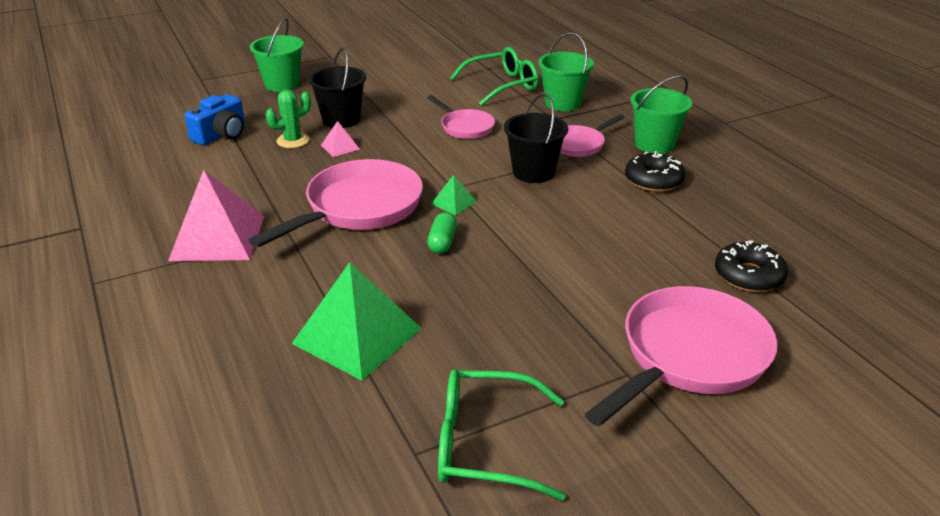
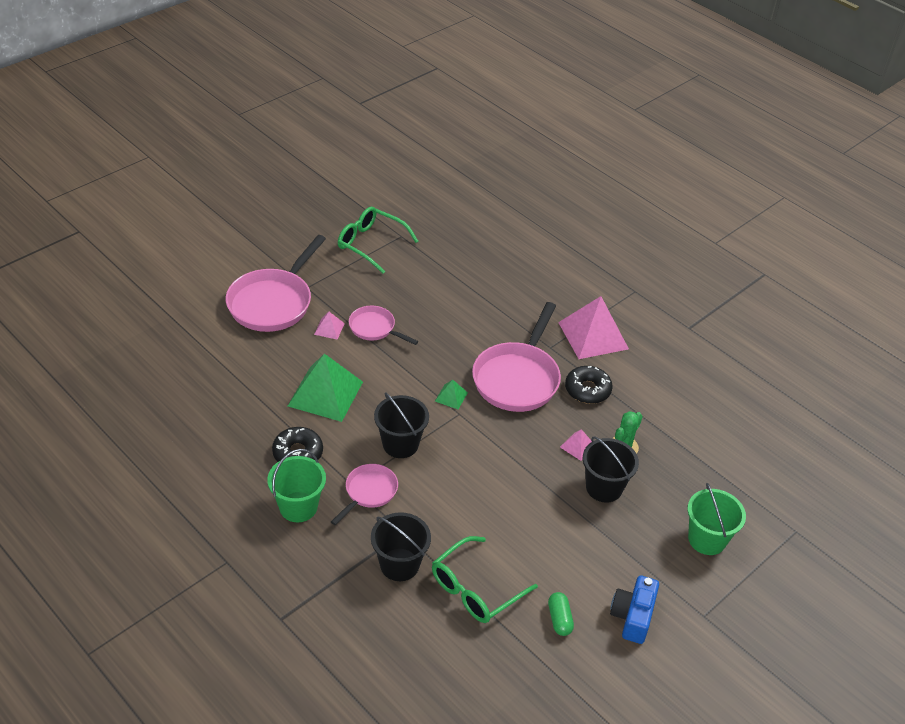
camera: 160 degrees right, 10 degrees up
blue camera [184,94,245,145] -> blue camera moved to [610,575,659,644]
green pyramid [292,262,422,381] -> green pyramid moved to [288,353,363,422]
pink pan [427,95,495,139] -> pink pan moved to [349,306,418,345]
green capsule [427,212,457,254] -> green capsule moved to [548,592,574,636]
green glasses [438,369,565,500] -> green glasses turned 135 degrees counterclockwise [338,207,418,274]
green bucket [538,32,594,111] -> black bucket [371,512,431,581]
black donut [715,240,788,292] -> black donut moved to [565,366,613,404]
none -> pink pyramid [314,312,345,339]

